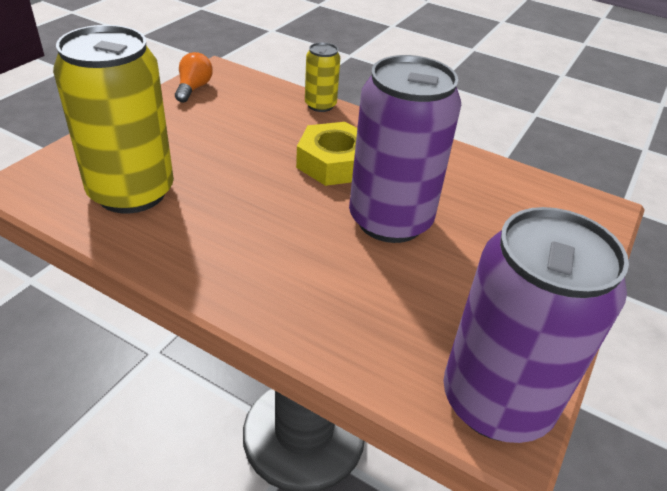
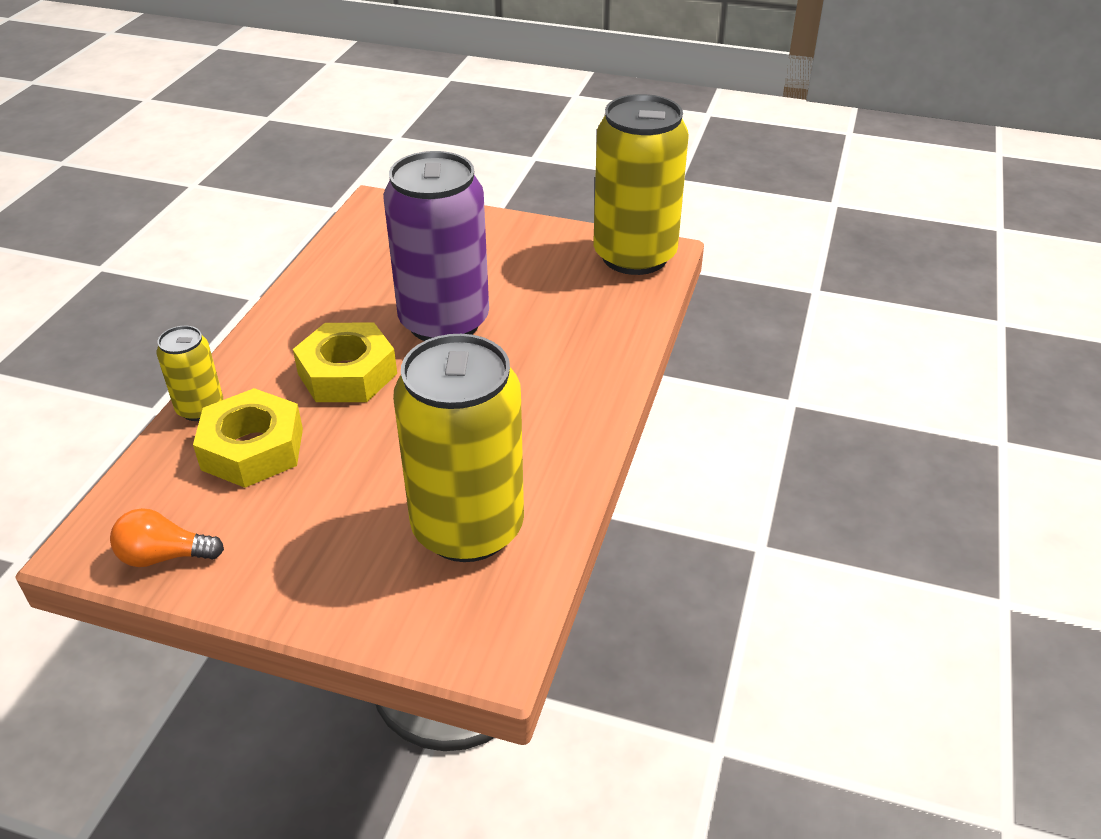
camera: 100 degrees left, 0 degrees up
purple can [444,207,629,443] -> yellow can [593,94,689,275]
none -> yellow nut [193,388,303,488]

